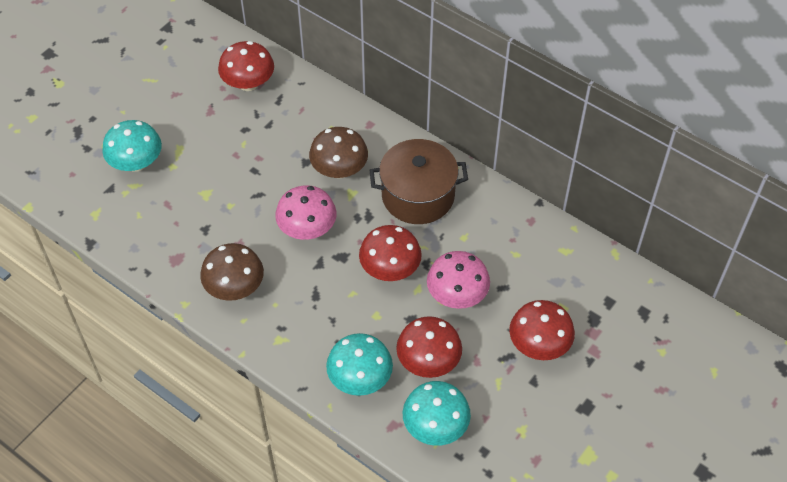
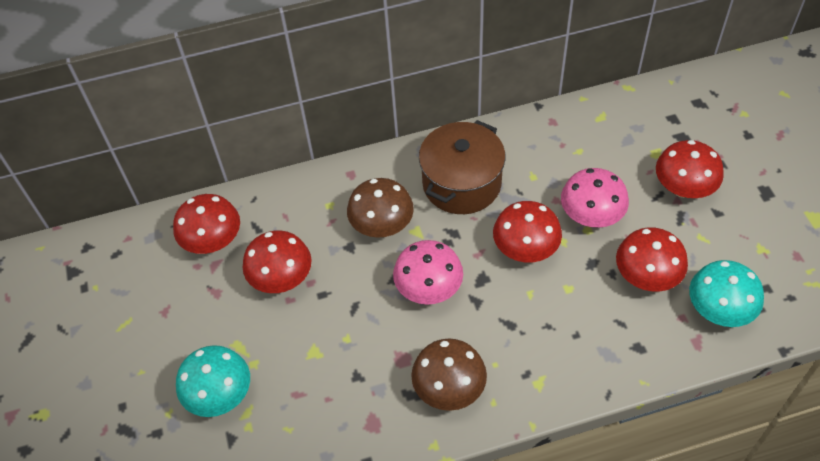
camera: 50 degrees left, 0 degrees up
turquoise mushroom [326,333,393,396] -> none
none -> red mushroom [243,230,311,293]

